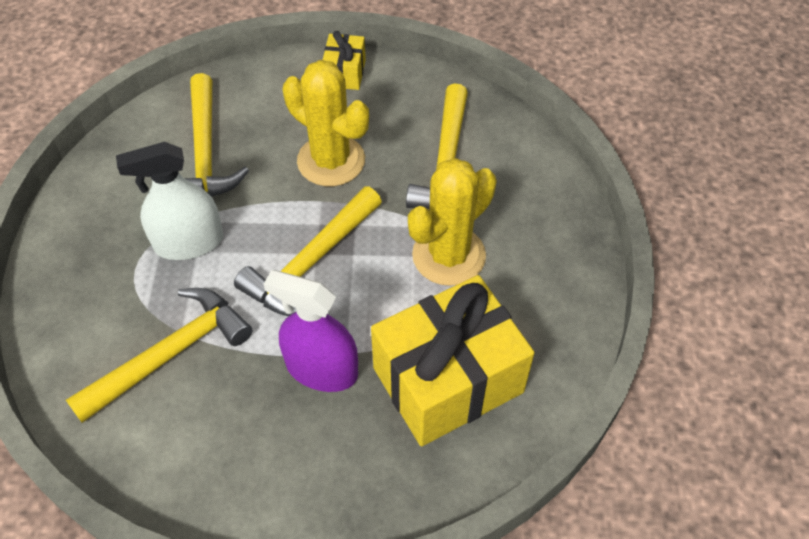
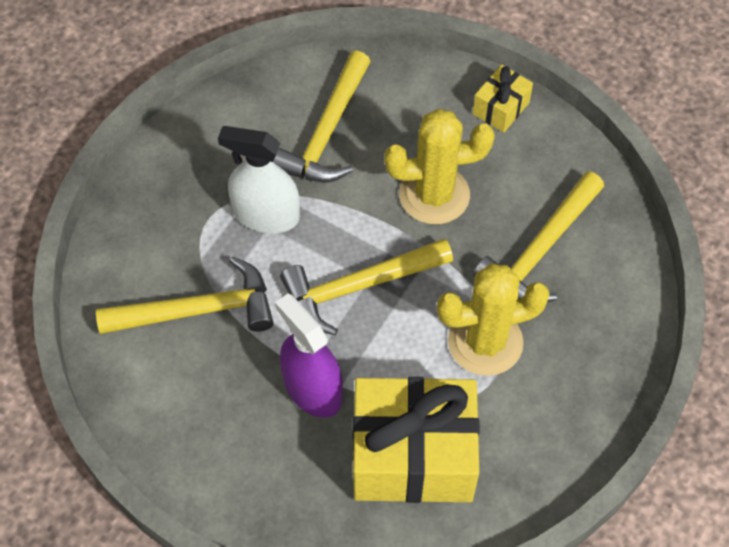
camera: 30 degrees right, 5 degrees up
yellow cactus [283,60,369,186] -> yellow cactus turned 75 degrees counterclockwise [384,109,495,224]

